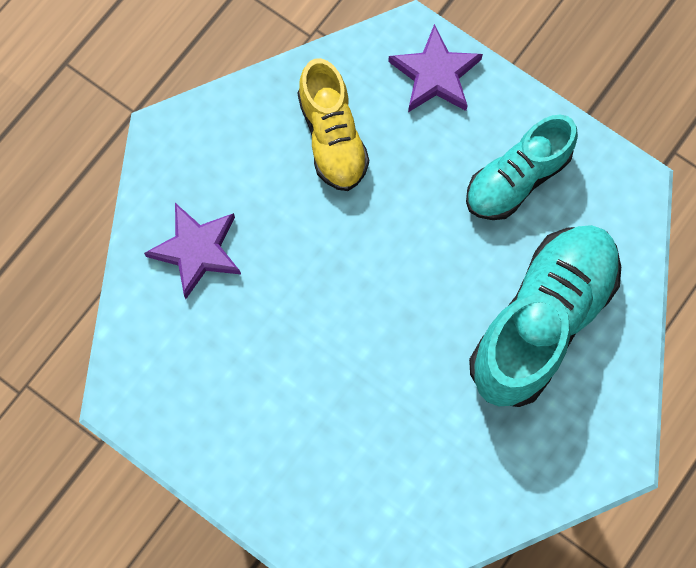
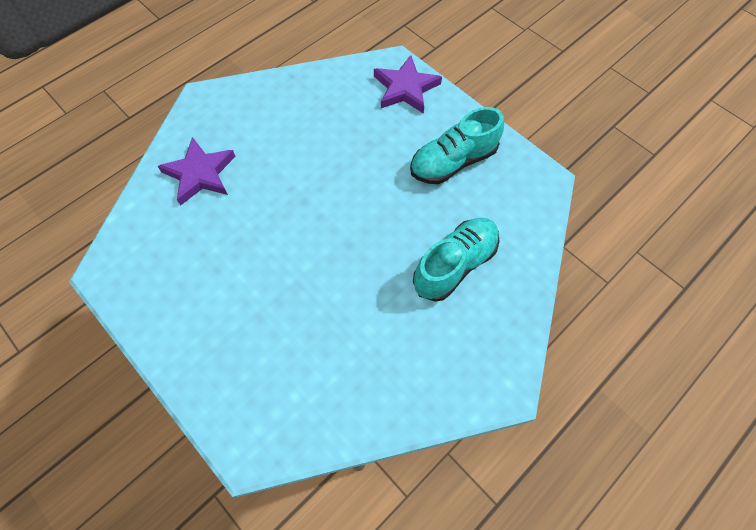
camera: 10 degrees right, 10 degrees down
yellow shoe [298,58,369,191] -> none
turquoise shoe [469,225,621,407] -> turquoise shoe [413,218,500,302], size x0.63

